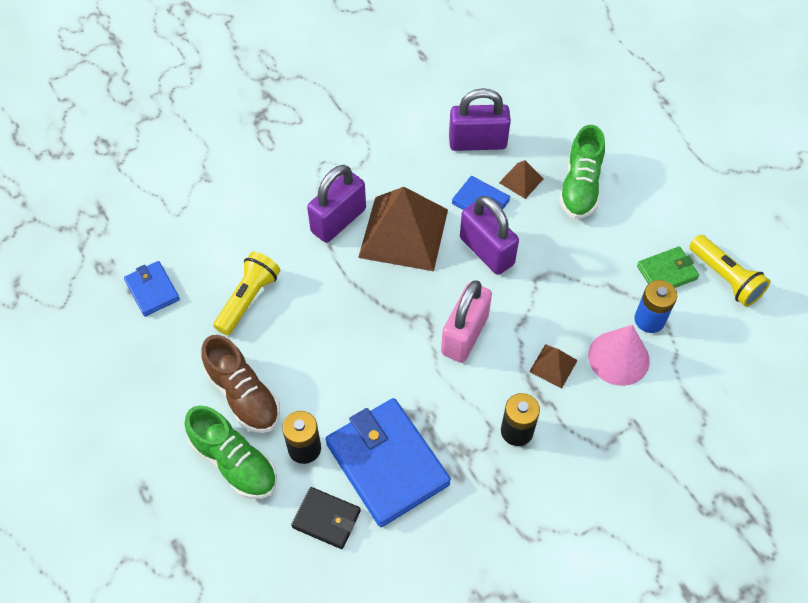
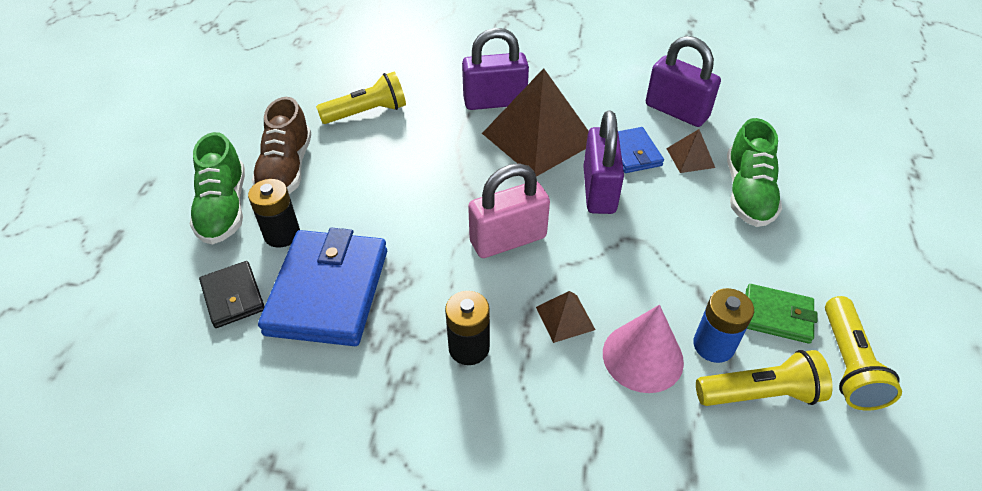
camera: 40 degrees right, 10 degrees down
blue wallet [124,261,180,316] -> none
green shoe [559,125,605,219] -> green shoe turned 45 degrees counterclockwise [727,118,782,227]
none -> yellow flashlight [696,350,833,406]

